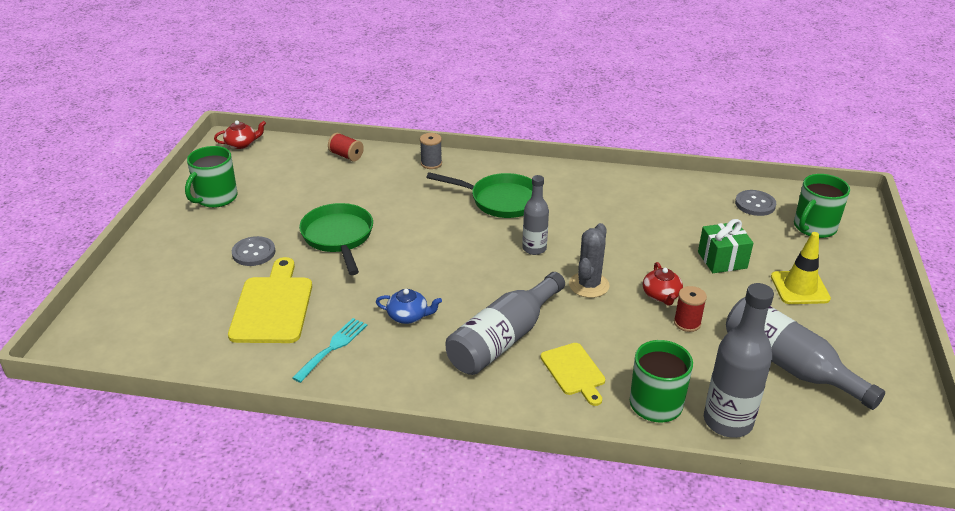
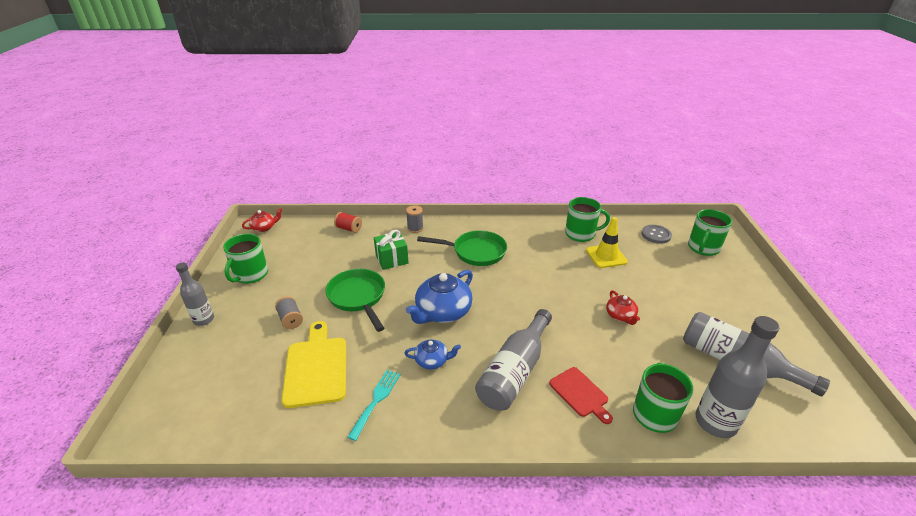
camera: 10 degrees left, 0 degrees up
grey button [232,236,275,266] -> grey spool [275,296,303,329]
grey bottle [522,175,549,255] -> grey bottle moved to [176,263,214,326]
yellow cutting board [540,343,605,406] -> red cutting board [549,367,613,424]
grey cactus [569,223,610,298] -> none
red spool [674,286,707,332] -> none
green gift [698,219,753,273] -> green gift moved to [374,230,409,270]
yellow traffic cone [771,232,831,304] -> yellow traffic cone moved to [586,217,628,268]
none -> blue teapot [406,270,473,324]
none -> green mug [565,197,610,242]

